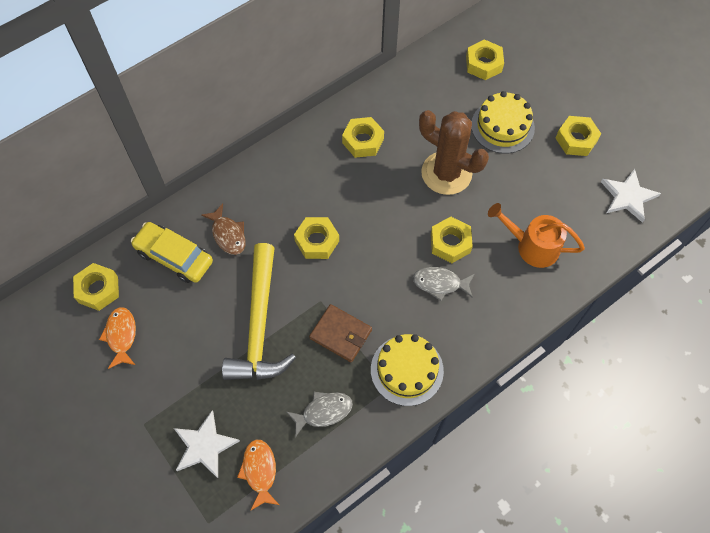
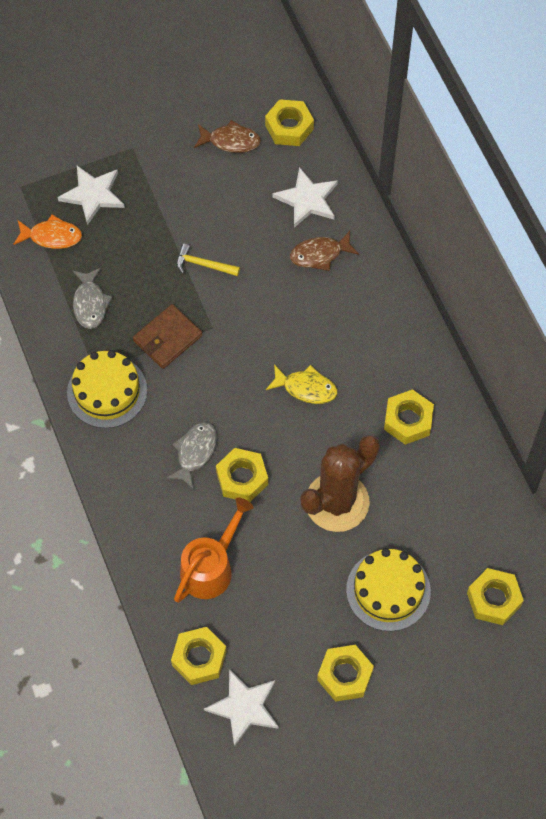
camera: 105 degrees right, 0 degrees up
orange fish [99,307,136,369] -> brown fish [194,120,261,153]
yellow car [131,222,213,283] -> white star [272,167,338,228]
yellow hammer [222,243,296,380] -> yellow hammer [177,244,240,276], size x0.42
yellow nut [294,217,339,259] -> yellow nut moved to [171,627,227,685]
none -> yellow fish [266,364,338,404]

